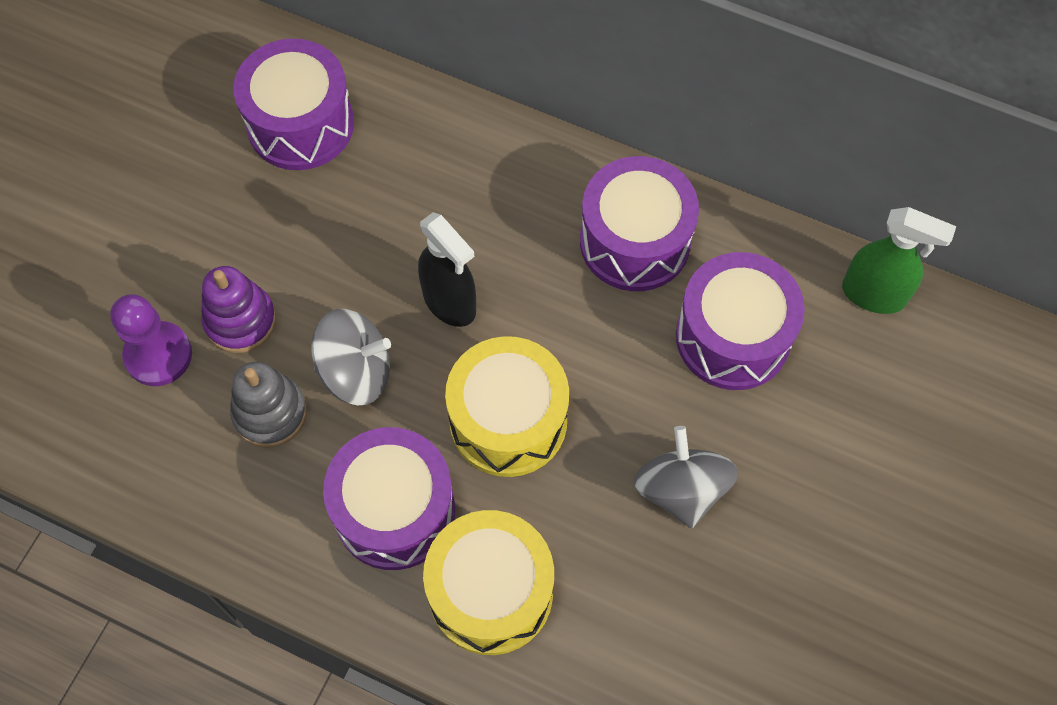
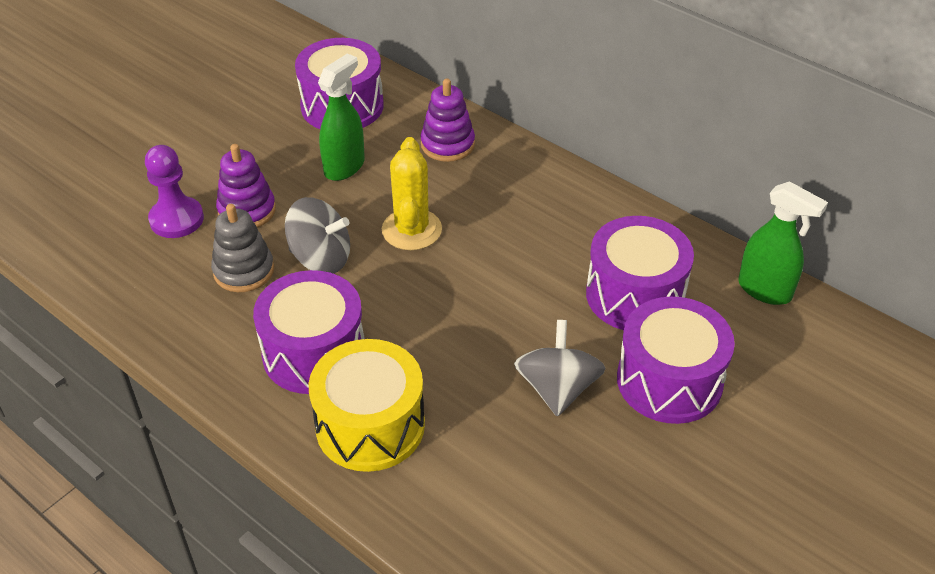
camera: 15 degrees right, 20 degrees down
black spray bottle [418,212,476,327] -> yellow cactus [382,137,442,250]
yellow drum [445,336,569,477] -> none
purple drum [580,156,699,291] -> purple drum moved to [617,297,735,424]
none -> green spray bottle [318,53,365,181]
none -> purple stacking toy [421,79,475,162]

